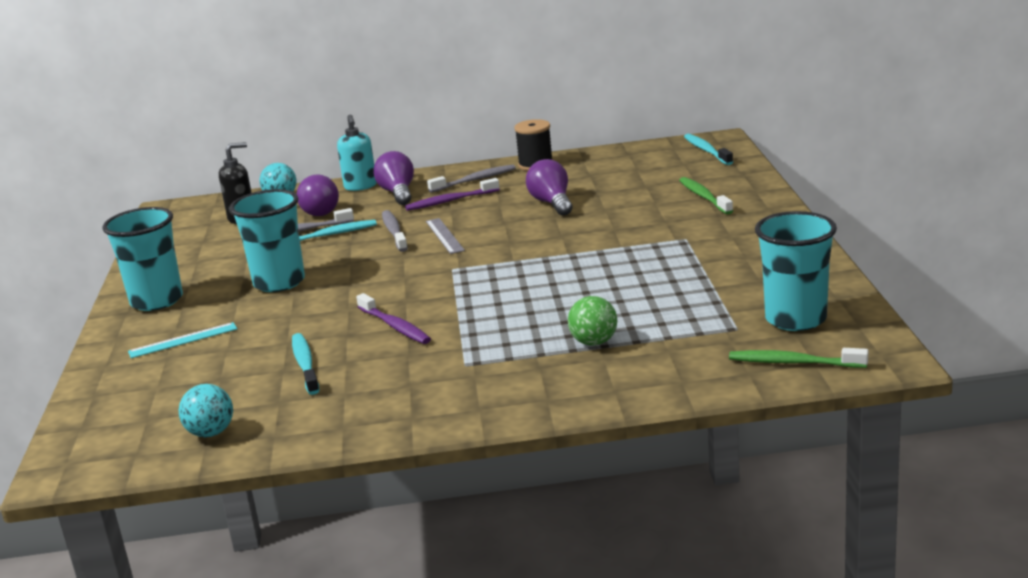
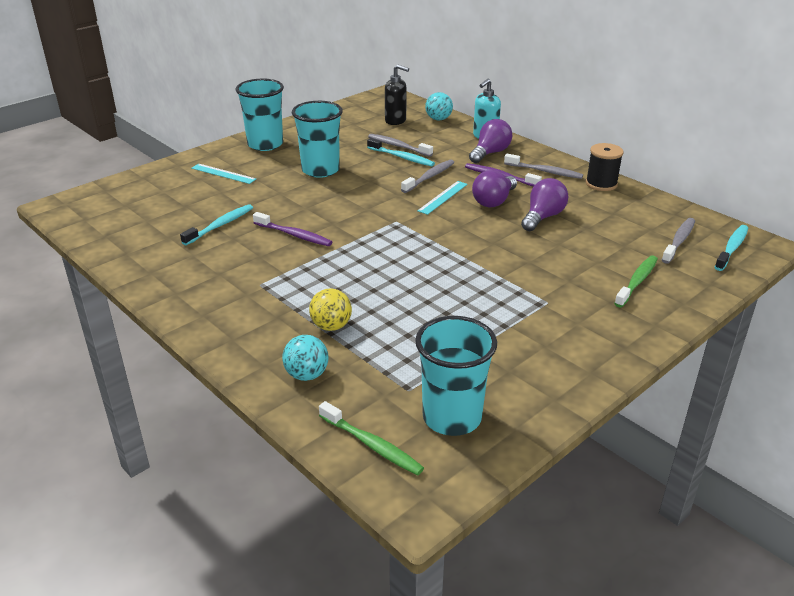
camera: 50 degrees right, 10 degrees up
turquoise ball [179,384,233,437] -> turquoise ball moved to [282,335,329,381]
purple light bulb [297,175,339,216] -> purple light bulb moved to [472,170,517,207]
purple toothbrush [356,293,431,344] -> purple toothbrush turned 75 degrees counterclockwise [253,212,332,246]
grey ruler [426,218,465,254] -> turquoise ruler [417,181,468,215]
green ball [568,296,617,346] -> yellow ball [309,288,352,331]
green toothbrush [729,348,868,368] -> green toothbrush turned 150 degrees clockwise [319,401,424,475]
none -> grey toothbrush [662,218,695,264]

